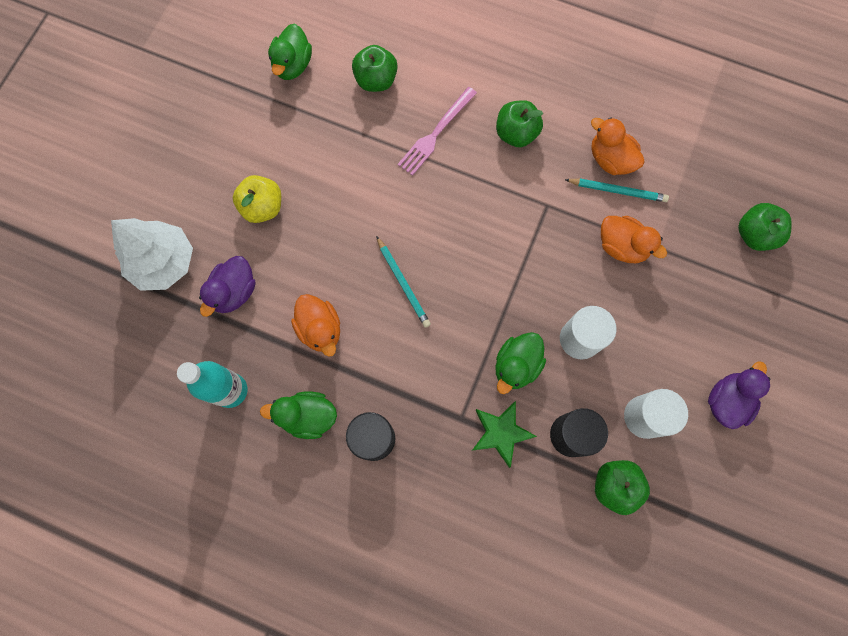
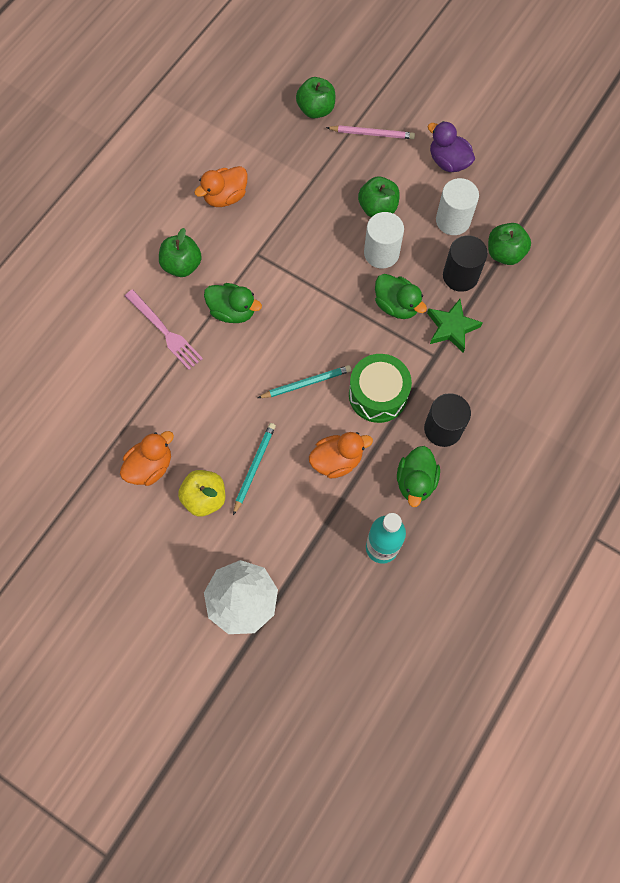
camera: 80 degrees left, 5 degrees down
purple duck [199,256,255,317] -> none
green duck [268,24,312,80] -> green duck moved to [204,283,262,323]
green apple [352,45,398,92] -> green apple moved to [358,176,400,217]
turquoise pencil [565,178,669,202] -> turquoise pencil moved to [233,423,276,515]
orange duck [601,216,667,263] -> orange duck moved to [120,431,174,486]
none -> pink pencil [326,125,415,139]
none -> green drum [349,354,412,423]

